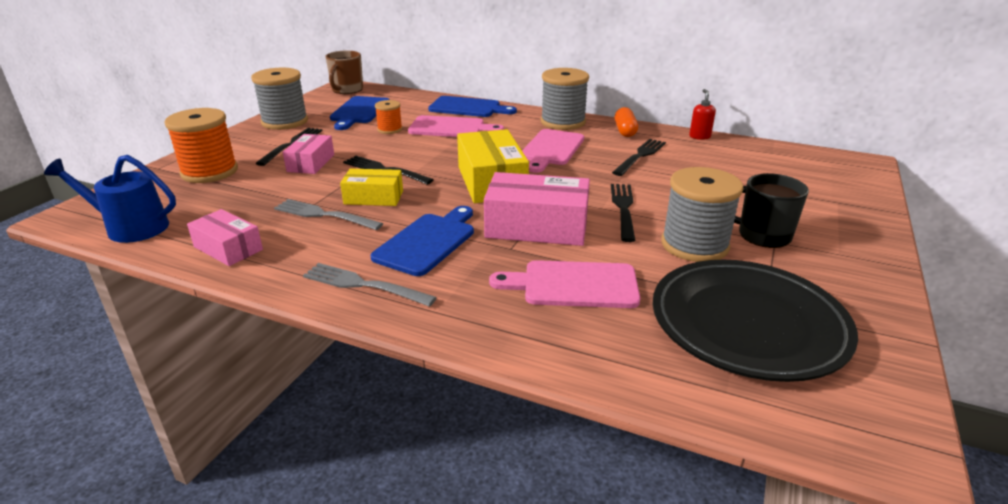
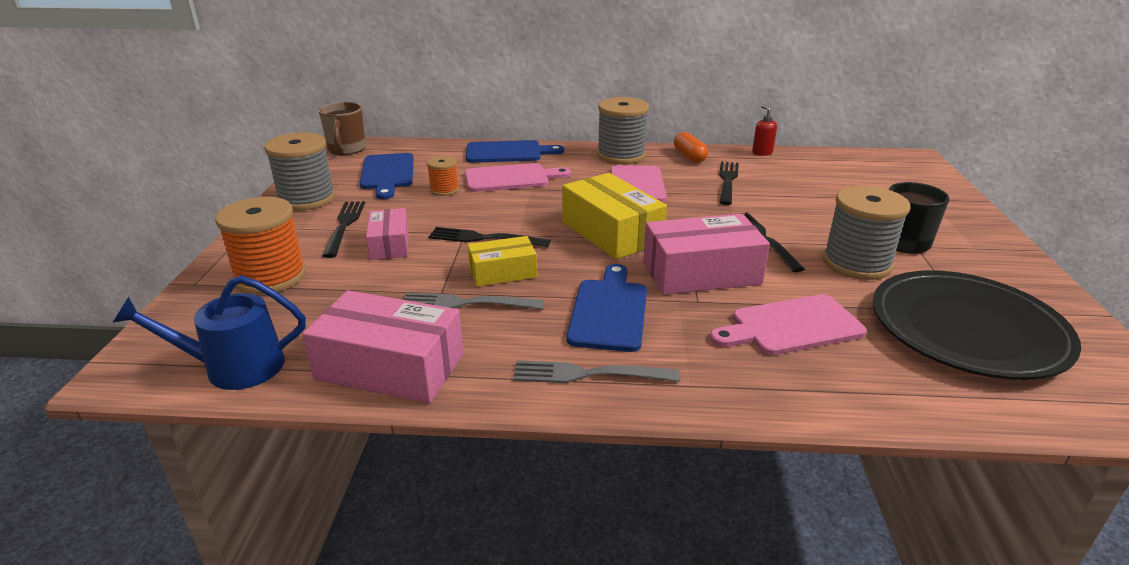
camera: 20 degrees left, 0 degrees up
pink box [187,209,263,266] -> pink box [302,290,463,403], size x1.67

